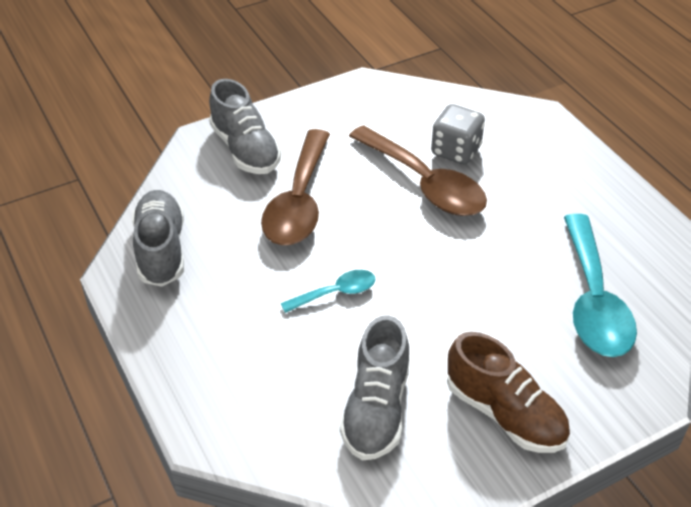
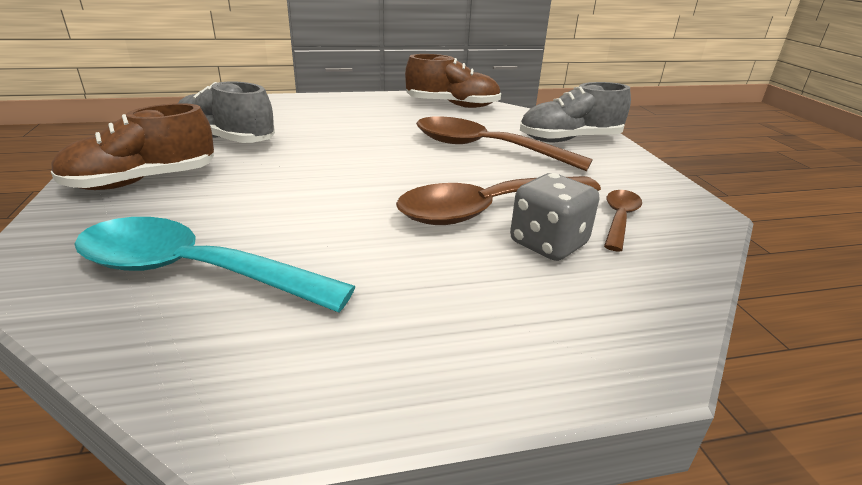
camera: 105 degrees right, 15 degrees down
grey shoe [132,190,184,287] -> brown shoe [405,54,501,108]
turquoise spoon [281,270,376,313] -> none
none -> brown spoon [604,190,642,252]

